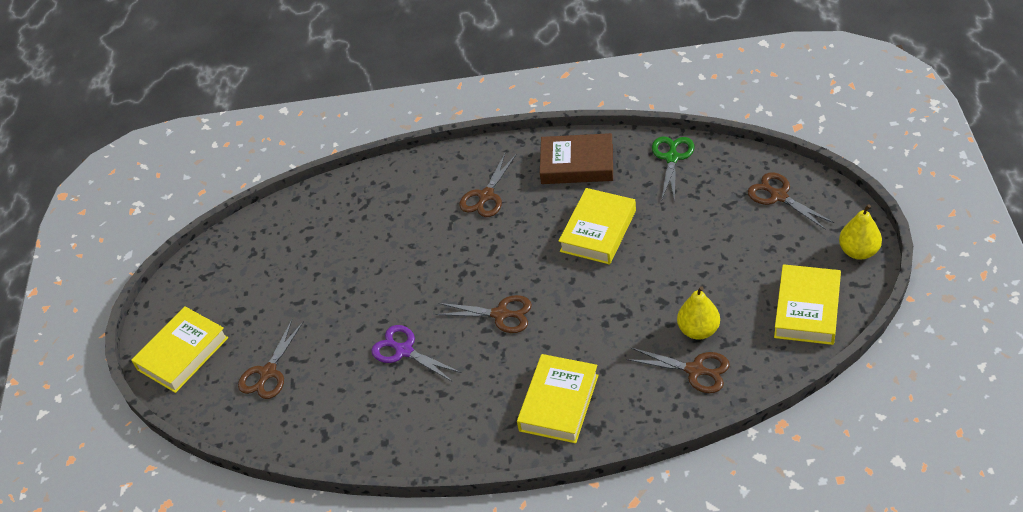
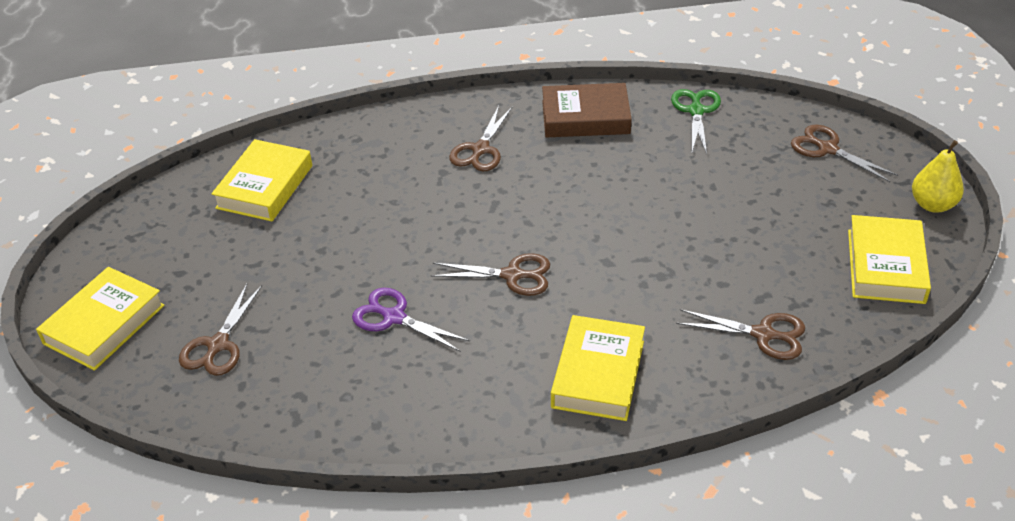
camera: 10 degrees left, 5 degrees down
yellow book [559,188,636,265] -> yellow book moved to [211,139,312,222]
yellow pear [677,286,720,340] -> none

